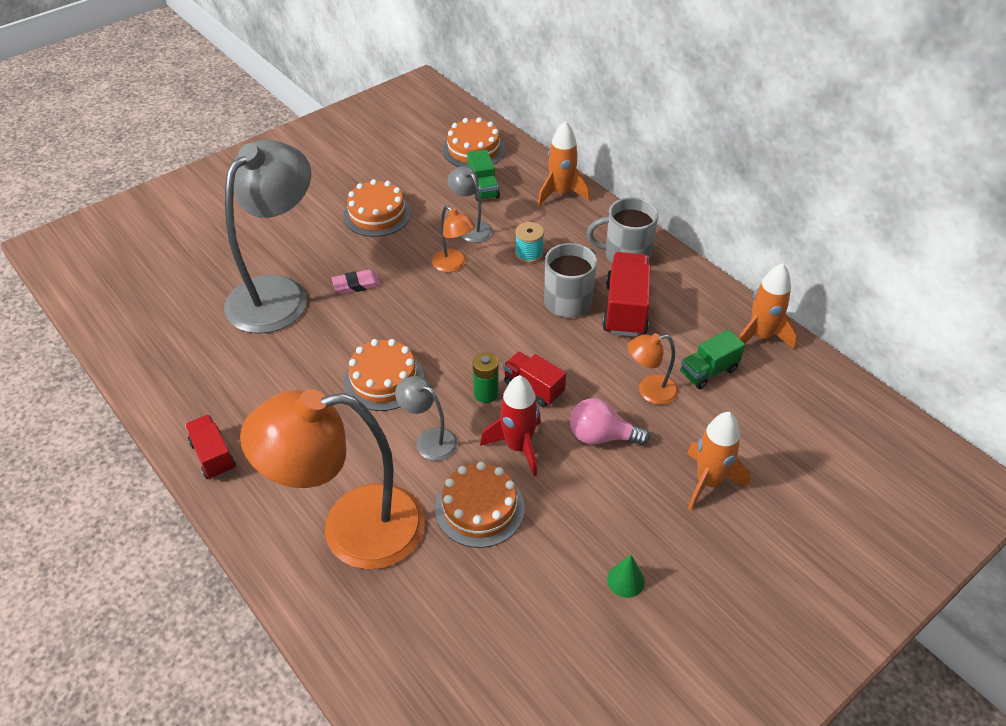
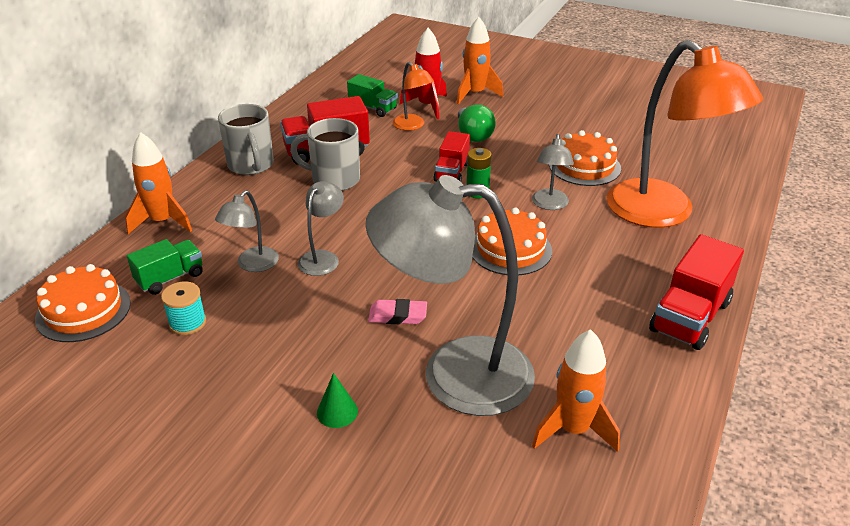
camera: 115 degrees left, 10 degrees down
red truck [185,414,236,480] -> red truck [649,234,744,350], size x1.58
pink eraser [331,270,381,294] -> pink eraser turned 45 degrees counterclockwise [368,299,427,324]
orange cake [343,179,411,237] -> none
orange lamp [432,206,476,272] -> grey lamp [298,181,344,276]
red rocket [480,375,541,476] -> red rocket moved to [400,28,447,119]
turquoise spool [515,222,544,263] -> turquoise spool moved to [161,281,206,335]
pink light bulb [570,398,650,445] -> green light bulb [458,104,496,142]
green cone [607,555,645,598] -> green cone moved to [317,373,358,428]
orange rocket [738,263,797,349] -> orange rocket moved to [532,329,620,452]

